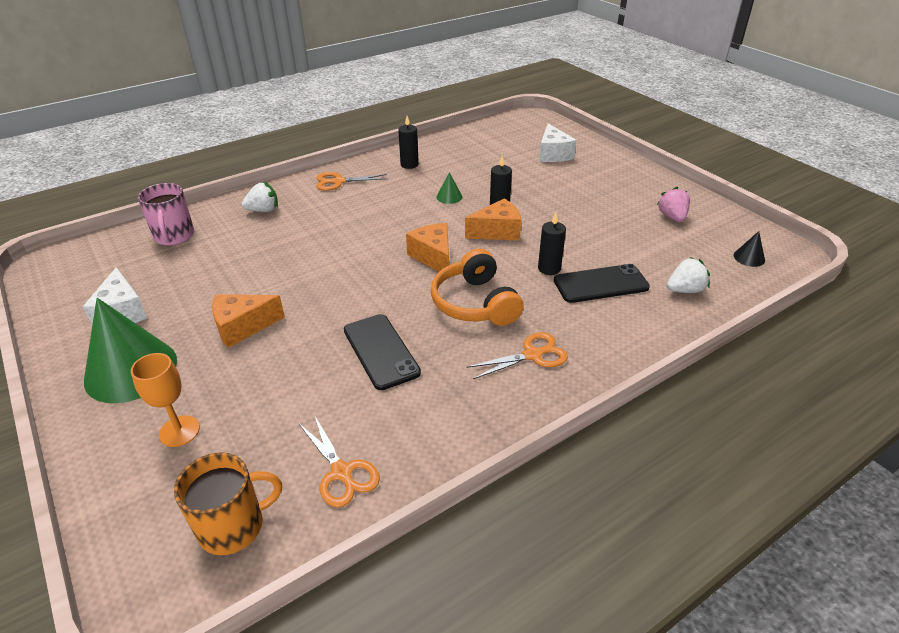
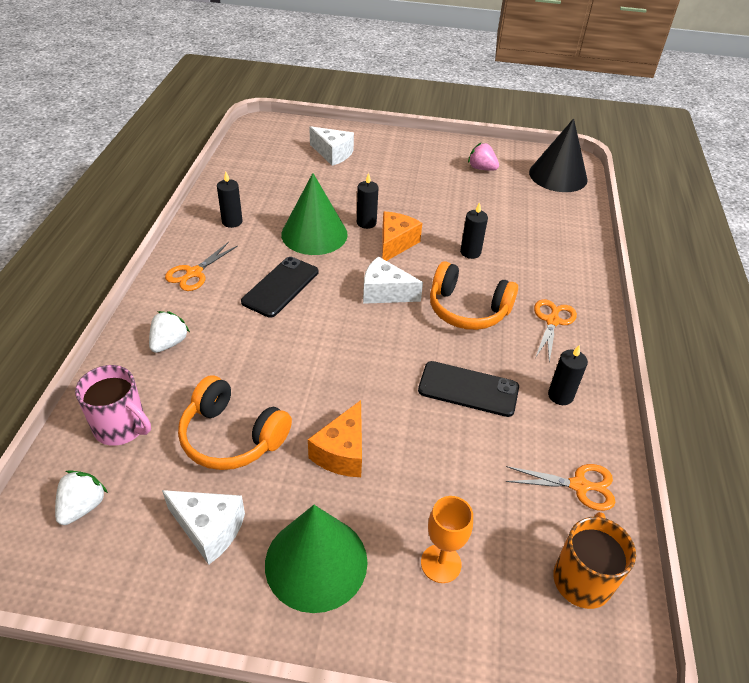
camera: 50 degrees left, 5 degrees up
orange cheese [406,223,449,272] -> white cheese [363,256,423,304]
green cone [437,172,462,204] -> green cone [281,173,348,255], size x2.41
black phone [554,264,650,303] -> black phone moved to [241,257,318,317]
white strawberry [667,257,710,293] -> white strawberry moved to [55,470,108,525]
black cone [734,231,765,267] -> black cone [529,118,588,192], size x2.41
none -> orange headphones [178,375,292,470]
none -> black candle [548,345,588,405]

